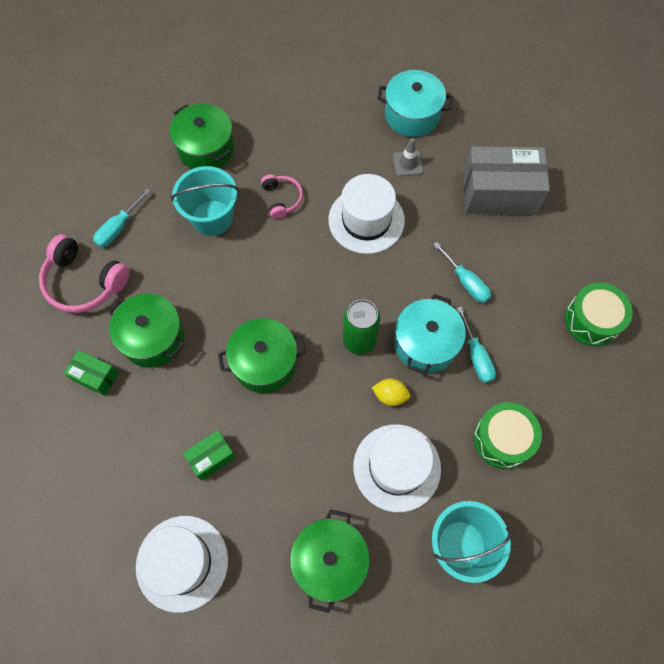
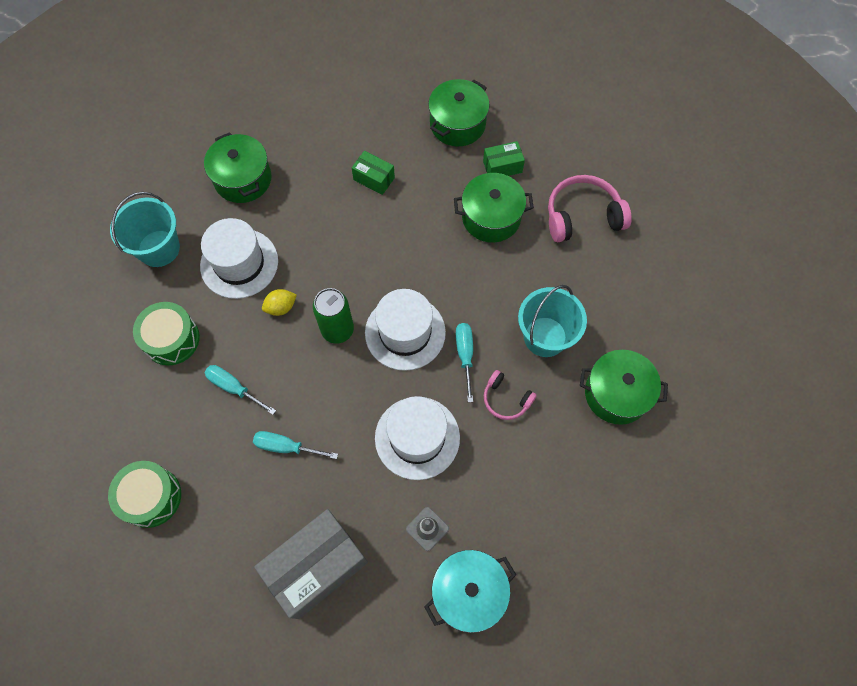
camera: 140 degrees right, 0 degrees up
turquoise screwdriver [93,189,150,247] -> turquoise screwdriver moved to [456,323,473,403]
white hat [136,516,228,613] -> white hat moved to [365,289,446,371]
green box [183,430,236,481] -> green box turned 75 degrees counterclockwise [352,151,395,195]
green pot [218,318,306,393] -> green pot moved to [428,79,490,146]
turquoise pot [394,294,466,374] -> none

